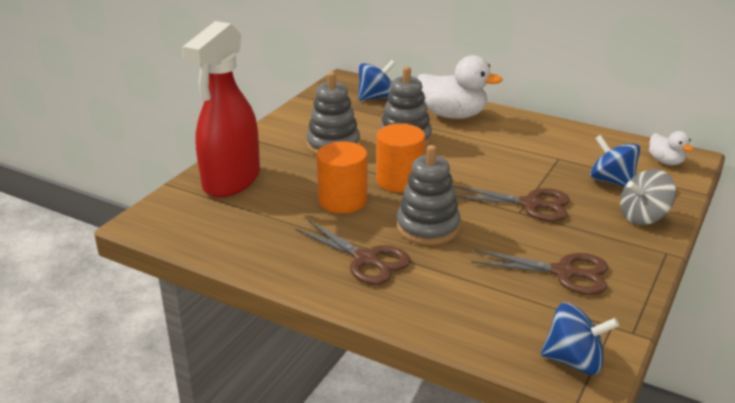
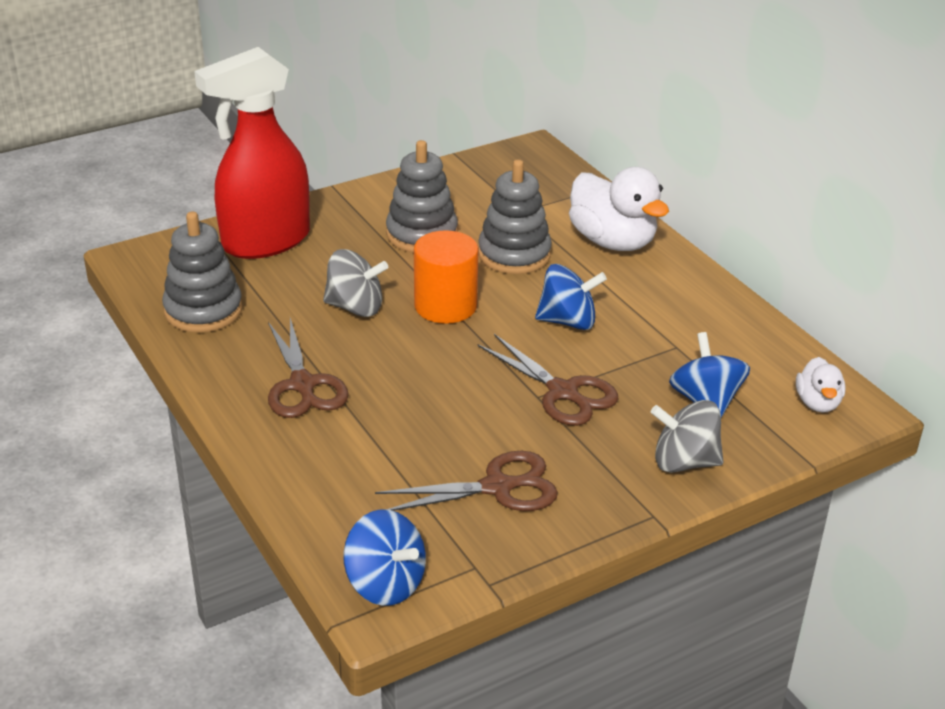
camera: 30 degrees right, 5 degrees up
orange cylinder [317,141,368,213] -> grey spinning top [323,249,388,317]
blue spinning top [358,60,396,101] -> blue spinning top moved to [535,264,607,330]
grey stacking toy [397,145,460,245] -> grey stacking toy moved to [162,212,243,333]
brown scissors [471,249,608,295] -> brown scissors turned 60 degrees counterclockwise [375,451,558,511]

